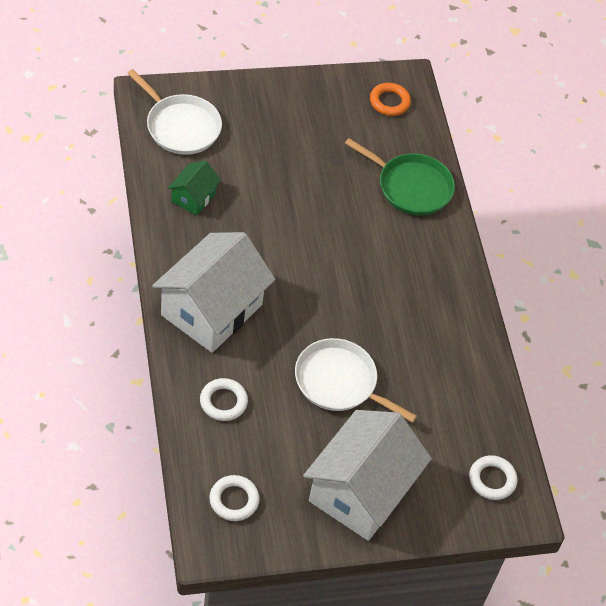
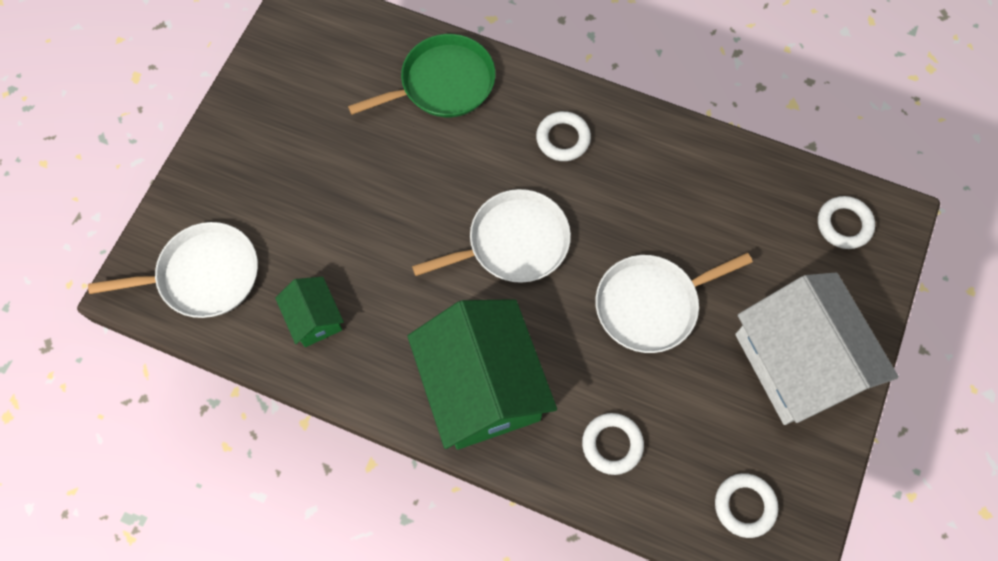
camera: 50 degrees left, 15 degrees up
white house [152,232,275,353] -> green house [408,299,557,450]
orange ring [370,83,411,116] -> none
none -> white pan [412,189,571,283]
none -> white ring [536,111,591,161]

